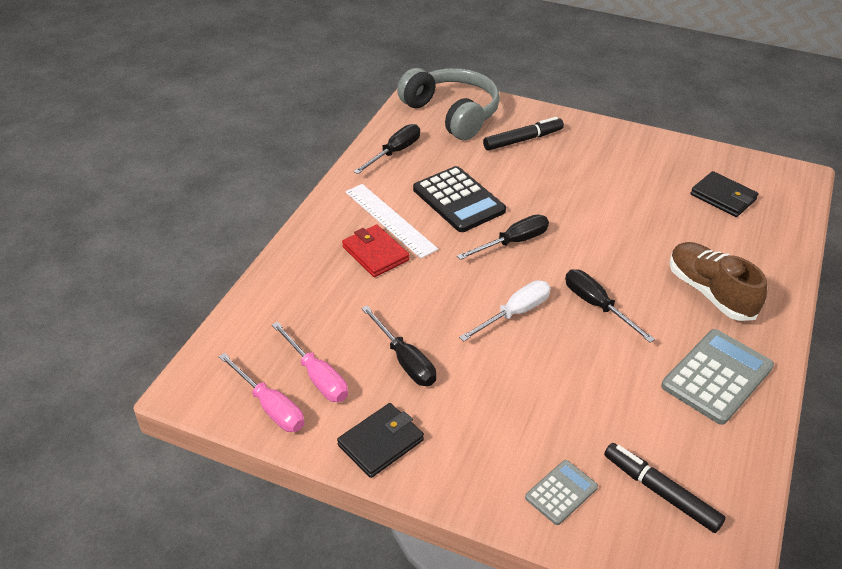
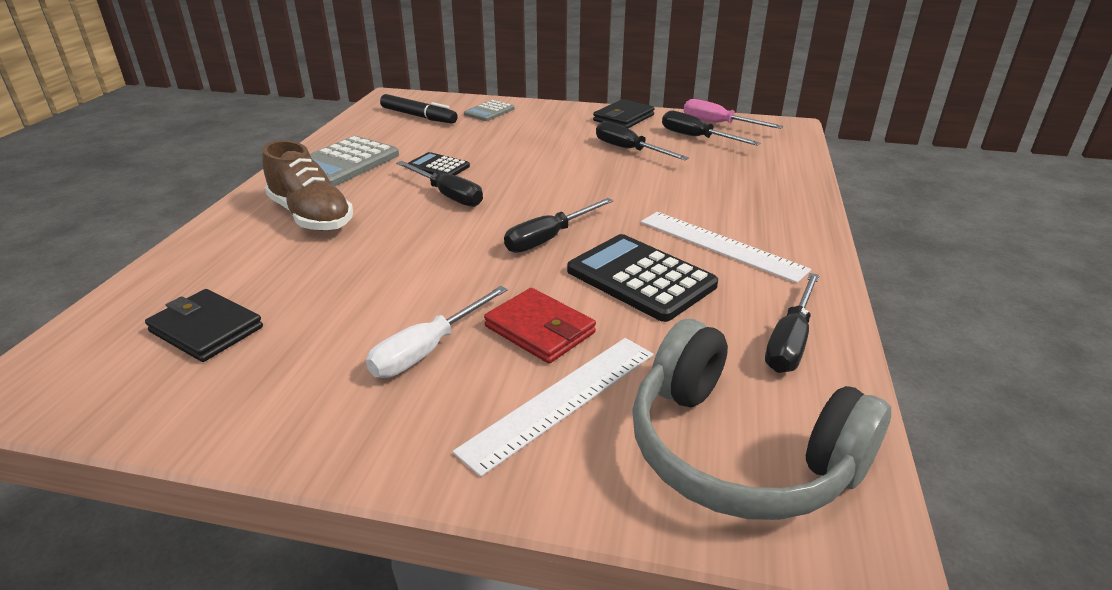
camera: 170 degrees right, 10 degrees down
pink screwdriver [272,322,348,402] -> black screwdriver [662,111,760,146]
red wallet [342,224,409,277] -> red wallet moved to [484,288,596,364]
white screwdriver [459,280,550,342] -> white screwdriver moved to [366,286,508,378]
black marker [483,117,564,151] -> white ruler [453,338,654,477]
none -> black calculator [408,152,470,175]

